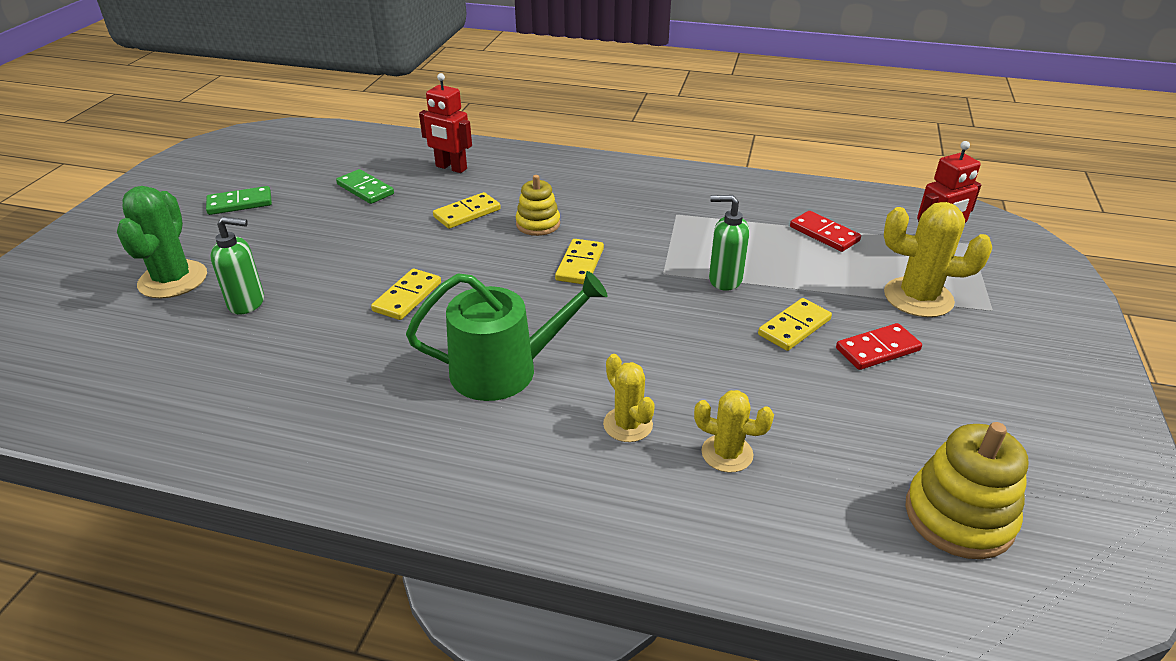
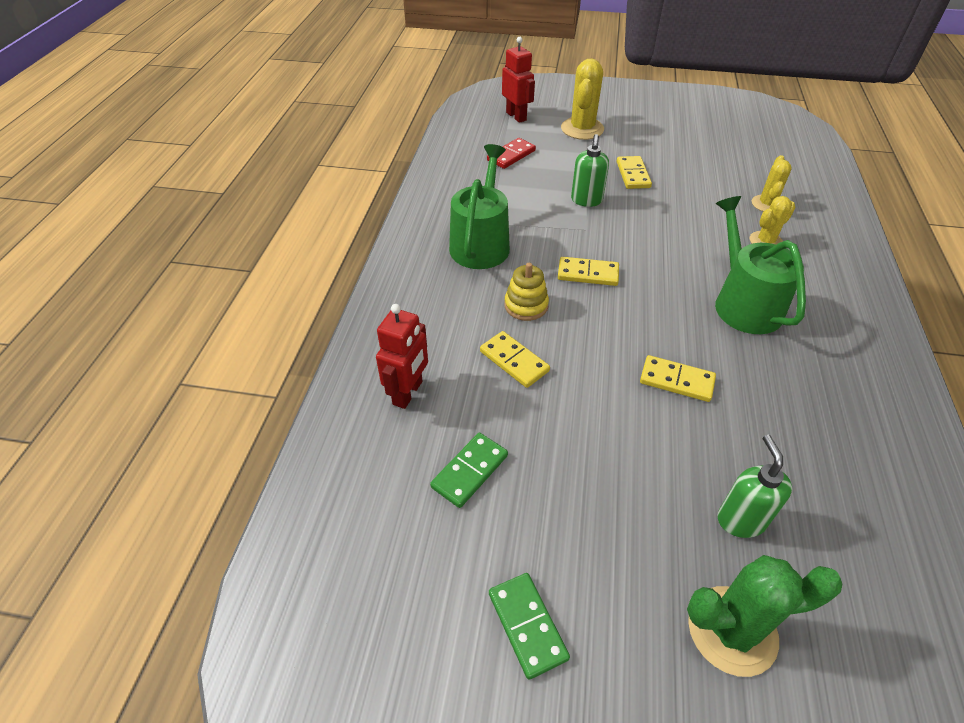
camera: 95 degrees left, 10 degrees up
yellow domino [758,298,832,351] -> yellow domino turned 45 degrees clockwise [617,156,652,189]
red domino [836,323,922,370] -> none
yellow stacking toy [905,422,1028,559] -> none
none -> green watering can [449,144,510,269]

